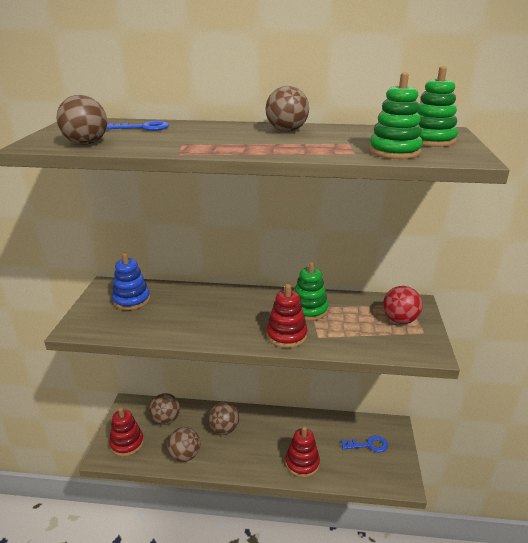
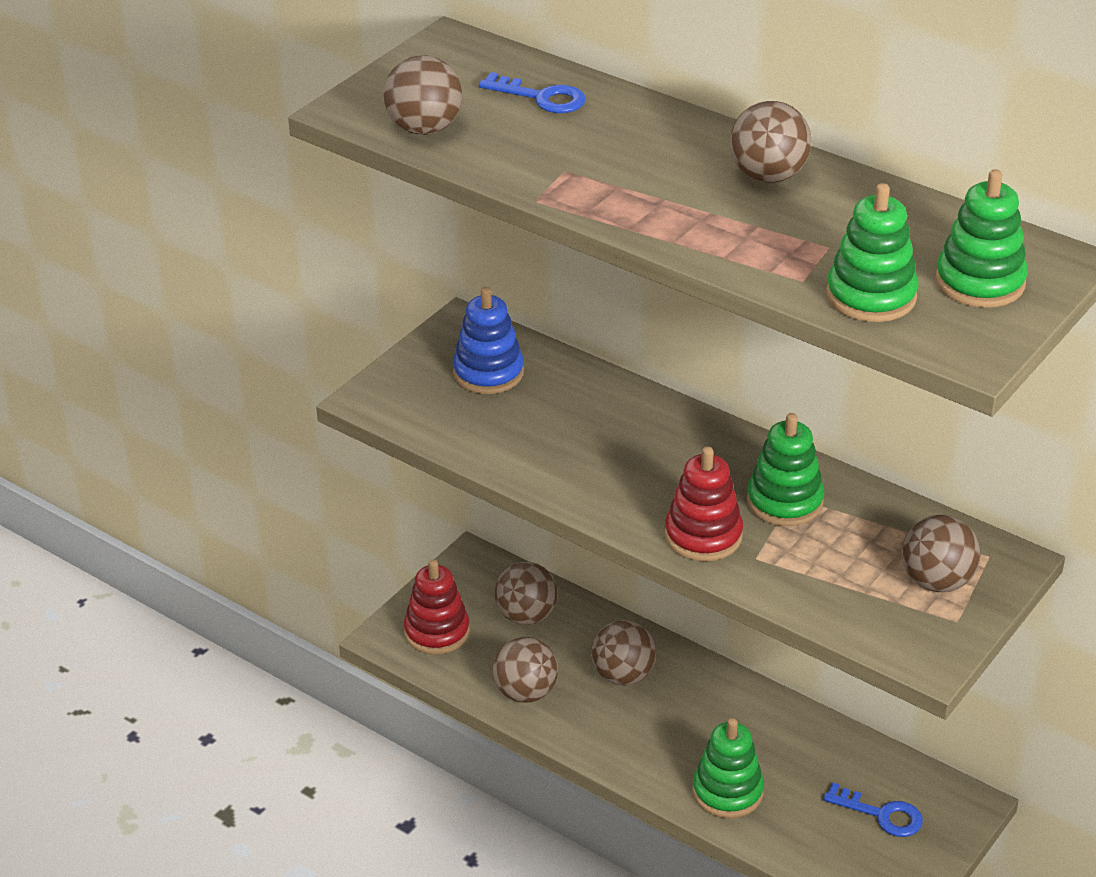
camera: 30 degrees right, 10 degrees up
red stacking toy [285,426,320,478] -> green stacking toy [693,718,764,819]
red ball [383,286,423,324] -> brown ball [902,515,981,592]

